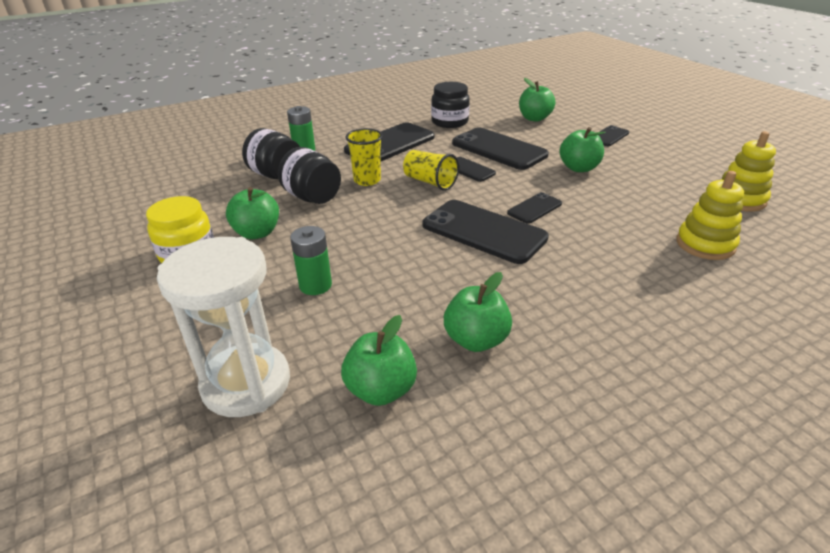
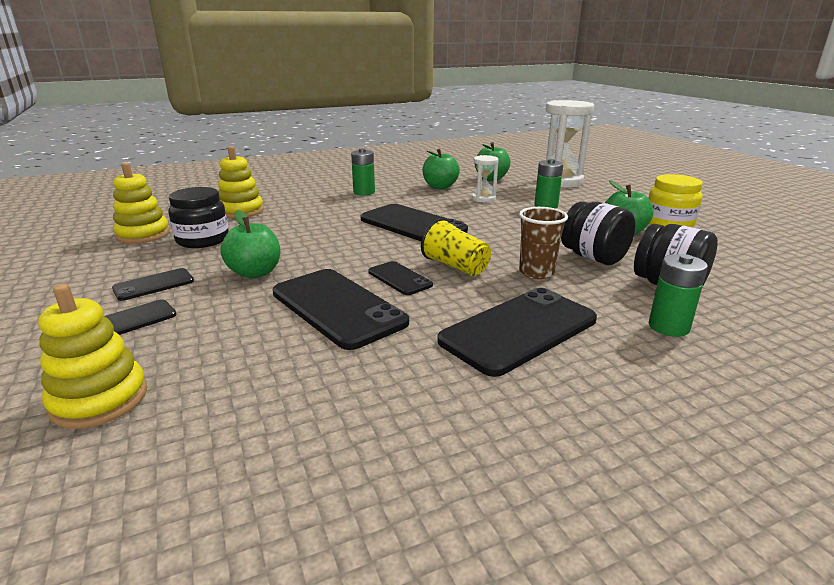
camera: 175 degrees left, 10 degrees down
yellow cup [345,128,383,186] -> brown cup [519,207,568,279]
black jar [431,82,470,128] -> black jar moved to [168,187,229,248]
black phone [507,192,562,224] -> black phone moved to [112,268,194,301]
green apple [519,78,555,122] -> none
none -> yellow stacking toy [38,284,147,429]
none -> green battery [351,148,375,196]
none -> white hourglass [472,155,499,202]

